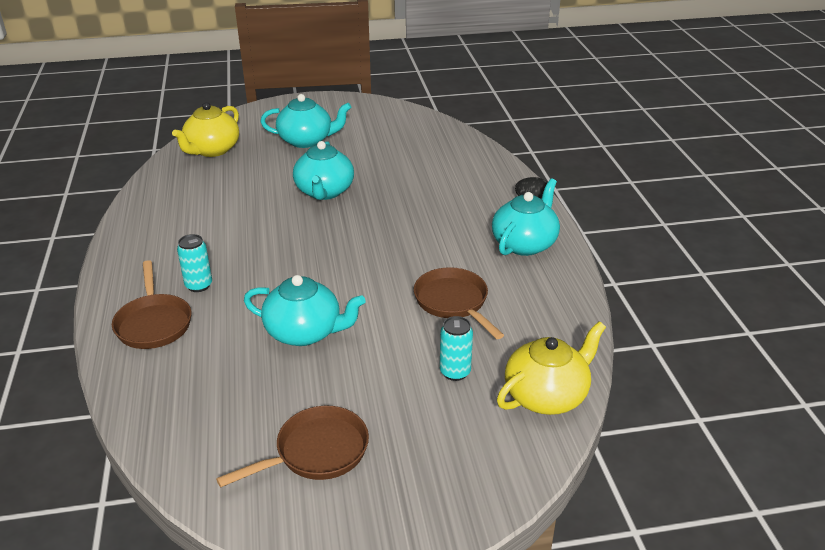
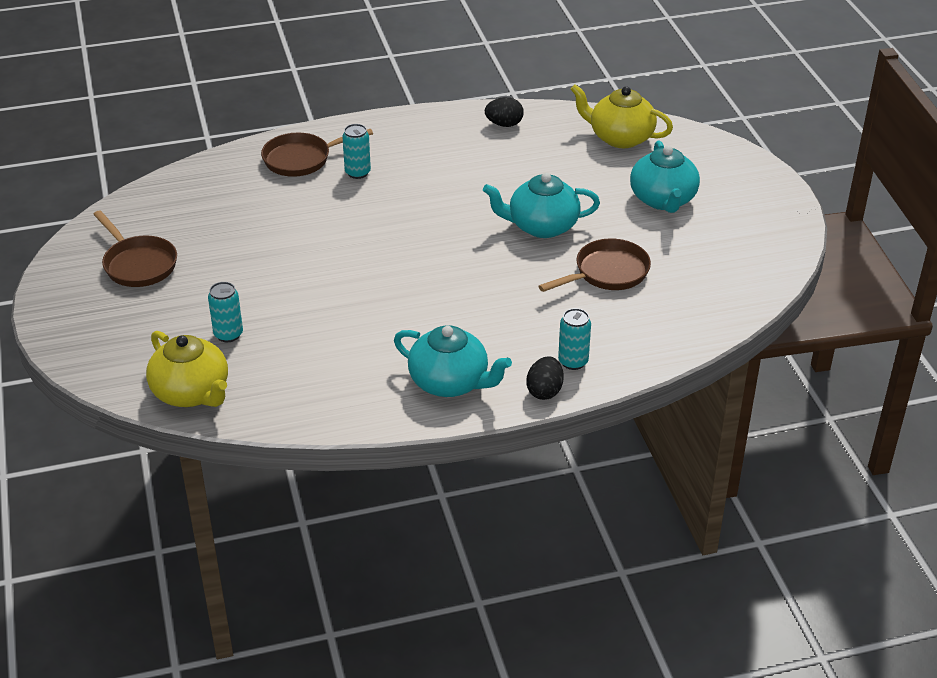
camera: 85 degrees right, 5 degrees up
turquoise teapot [244,275,366,346] -> none
brown pan [414,267,504,339] -> brown pan moved to [538,238,651,292]
none -> black egg [485,97,524,127]
none -> turquoise can [558,308,591,370]

